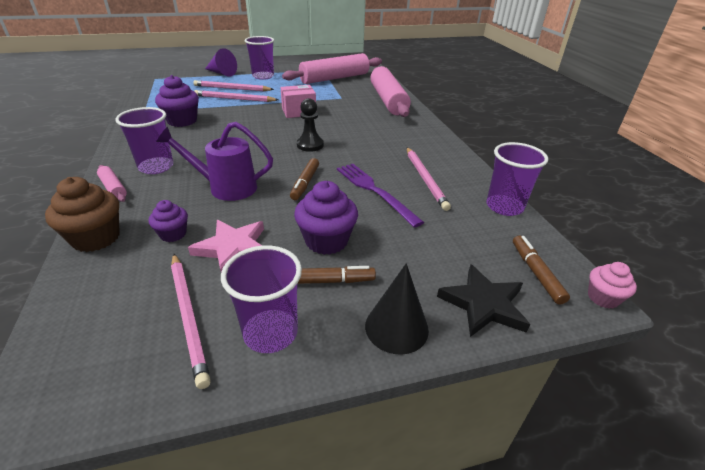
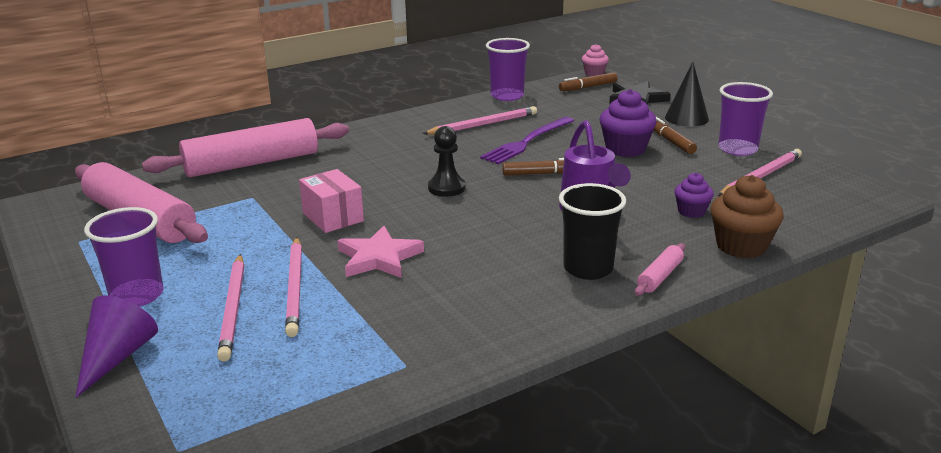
camera: 105 degrees left, 10 degrees down
purple cup [115,107,174,174] -> black cup [559,183,626,280]
purple cupcake [155,75,199,127] -> none
pink star [188,220,264,272] -> pink star moved to [337,226,424,278]

